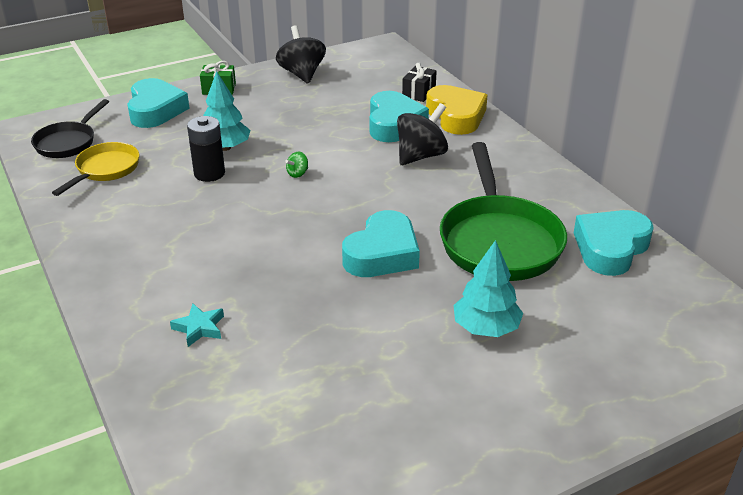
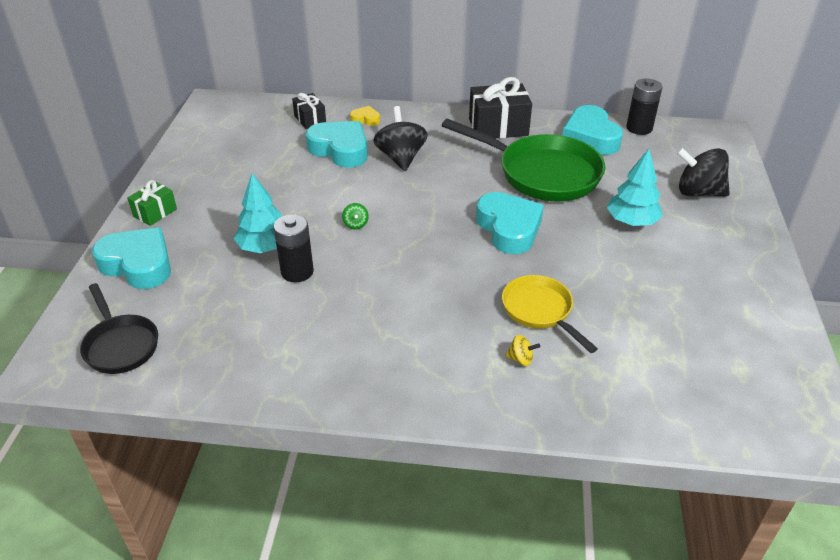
camera: 55 degrees left, 5 degrees up
yellow pan [52,142,139,196] -> yellow pan moved to [502,275,598,353]
turquoise star [170,303,224,347] -> yellow spinning top [505,335,540,366]
black spinning top [276,25,326,84] -> black spinning top moved to [676,147,730,197]
yellow heart [426,85,487,135] -> yellow heart [350,106,380,126], size x0.47
none -> black gift [469,77,532,138]
none -> black battery [626,78,663,135]

